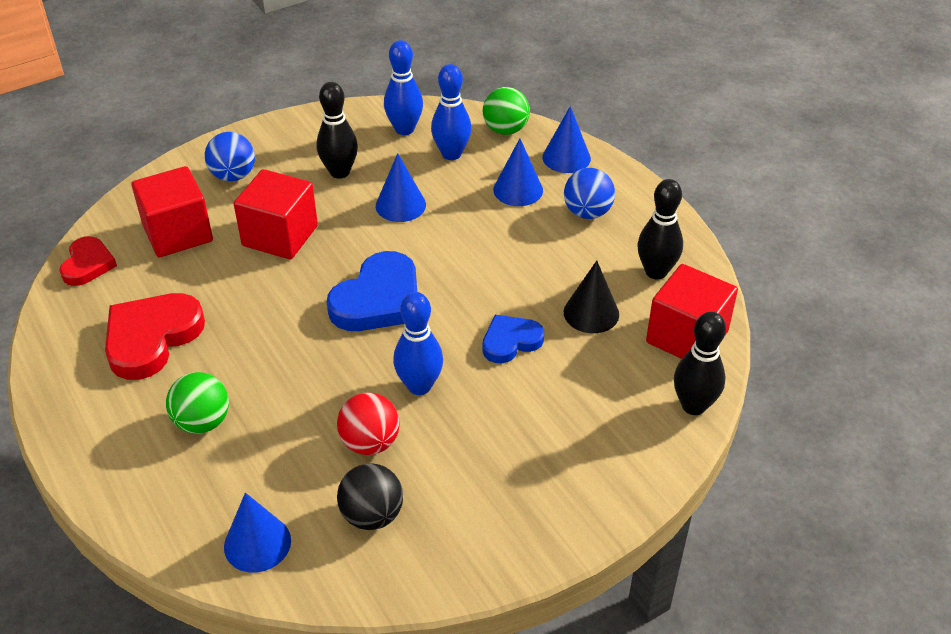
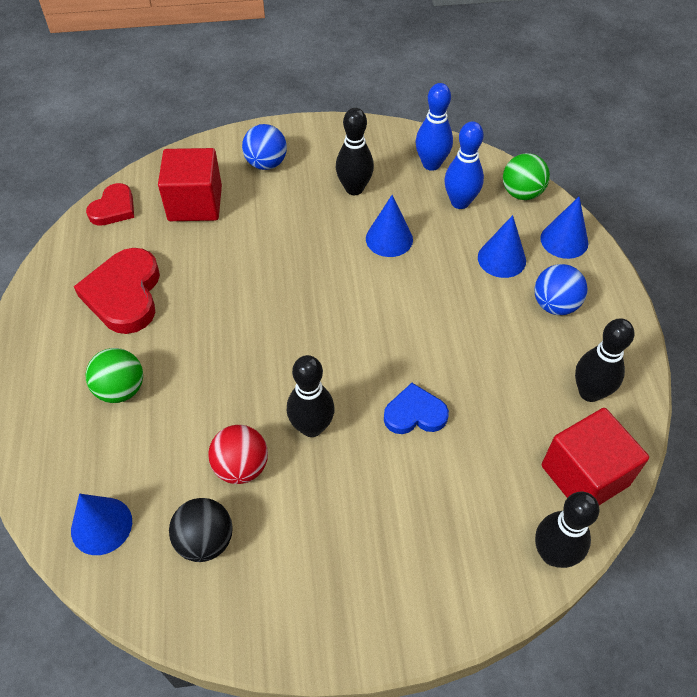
camera: 25 degrees right, 10 degrees up
red heart [105,293,205,380] -> red heart turned 60 degrees counterclockwise [74,248,160,334]
red cube [234,169,318,259] -> none
blue heart [327,251,417,331] -> none
blue bowling pin [393,292,443,395] -> black bowling pin [287,355,335,437]
black cone [564,261,619,333] -> none

